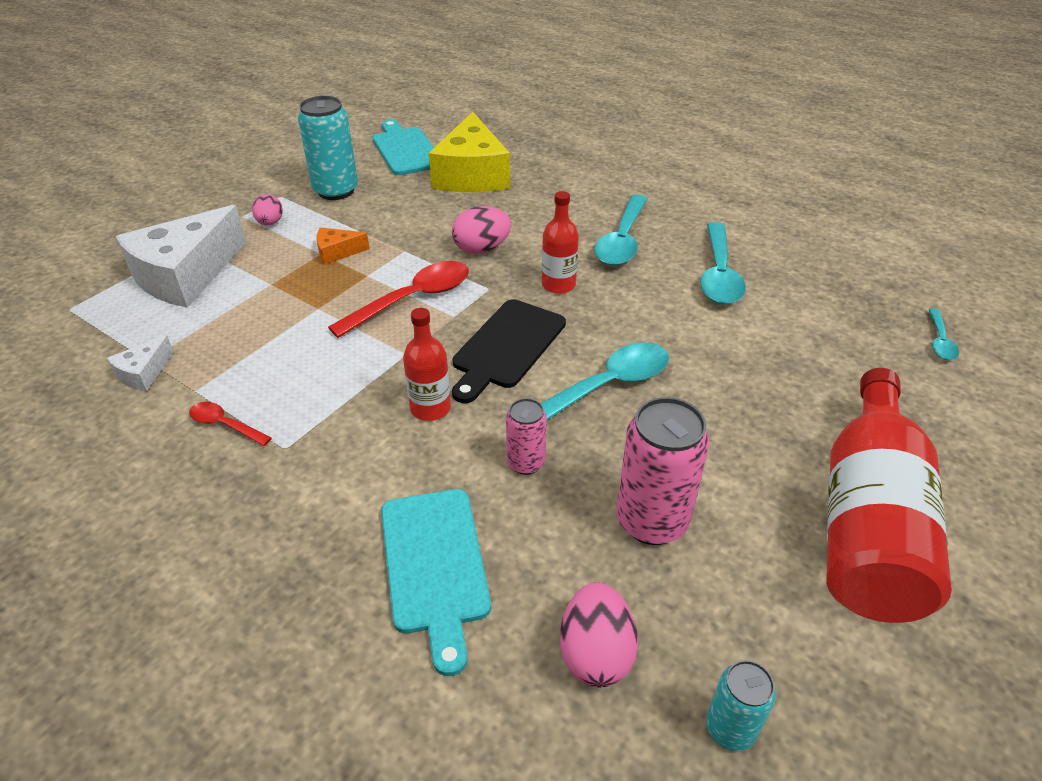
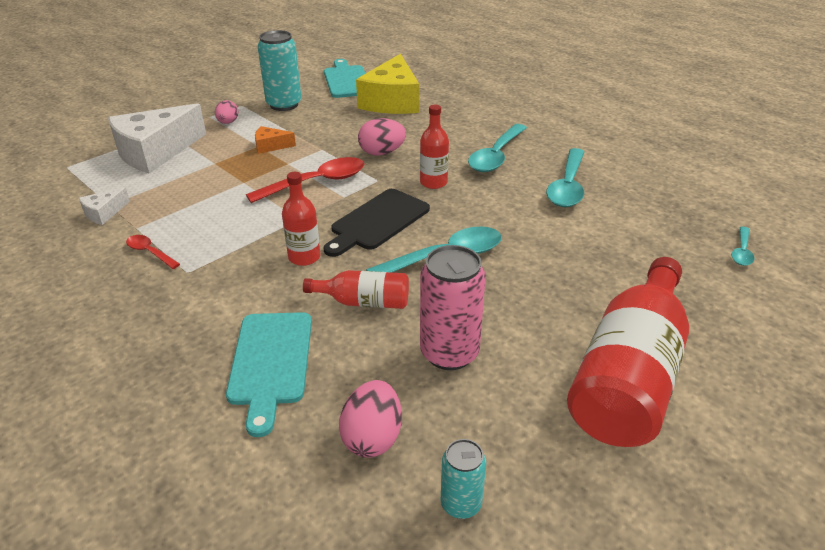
camera: 10 degrees right, 5 degrees down
pink can [506,398,547,475] -> red bottle [303,270,409,309]

